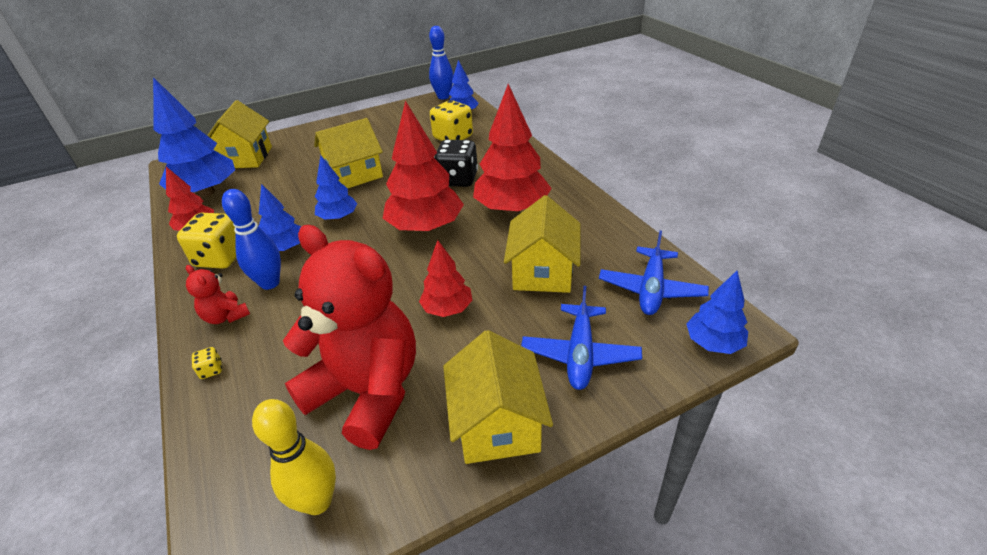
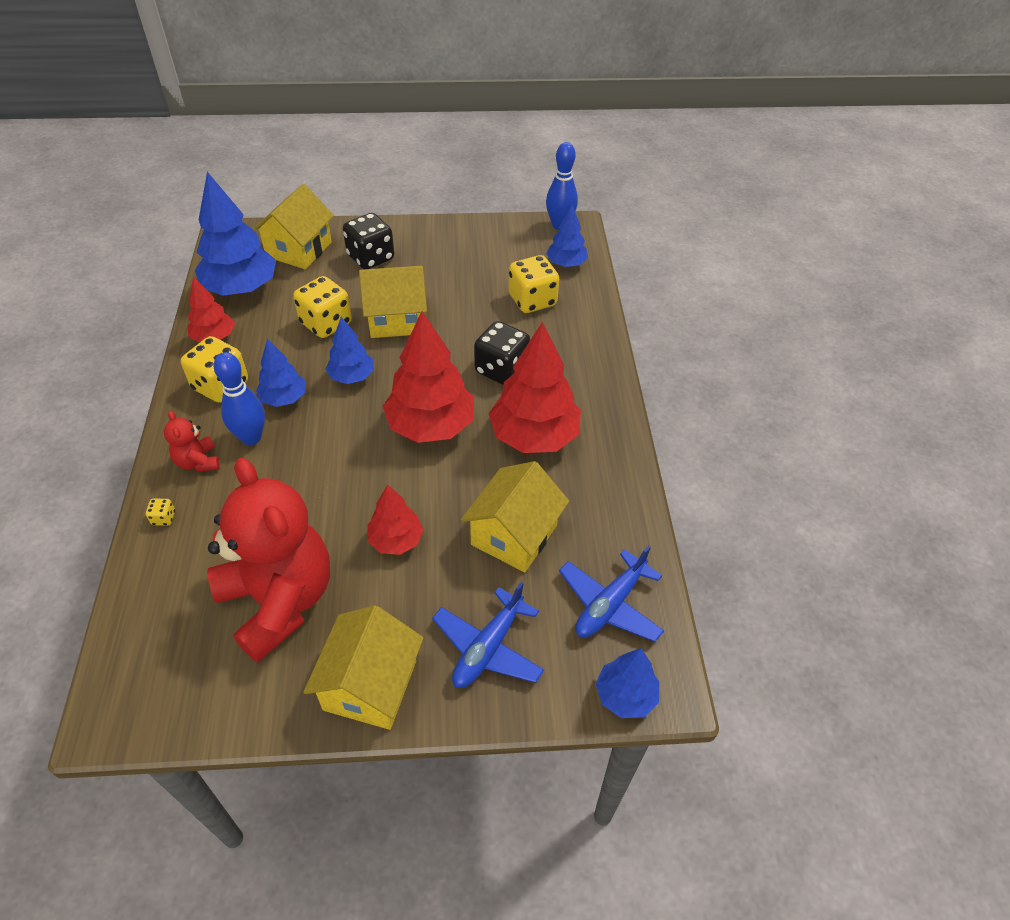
camera: 20 degrees right, 10 degrees up
yellow bowling pin [252,399,336,515] -> none
none -> yellow dice [293,276,352,338]
none -> black dice [343,213,394,269]

